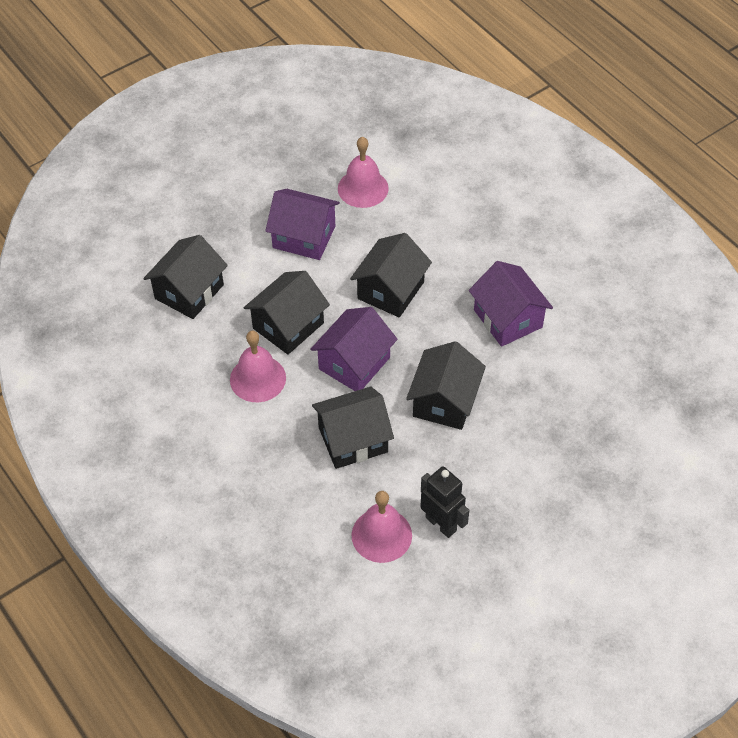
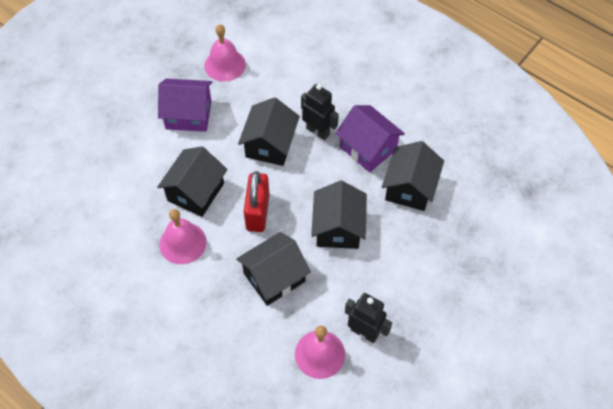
camera: 15 degrees left, 5 degrees up
black house [143,235,228,319] -> black house moved to [382,141,444,211]
purple house [310,307,398,391] -> red padlock [244,171,269,232]
none -> black robot [301,84,339,140]

